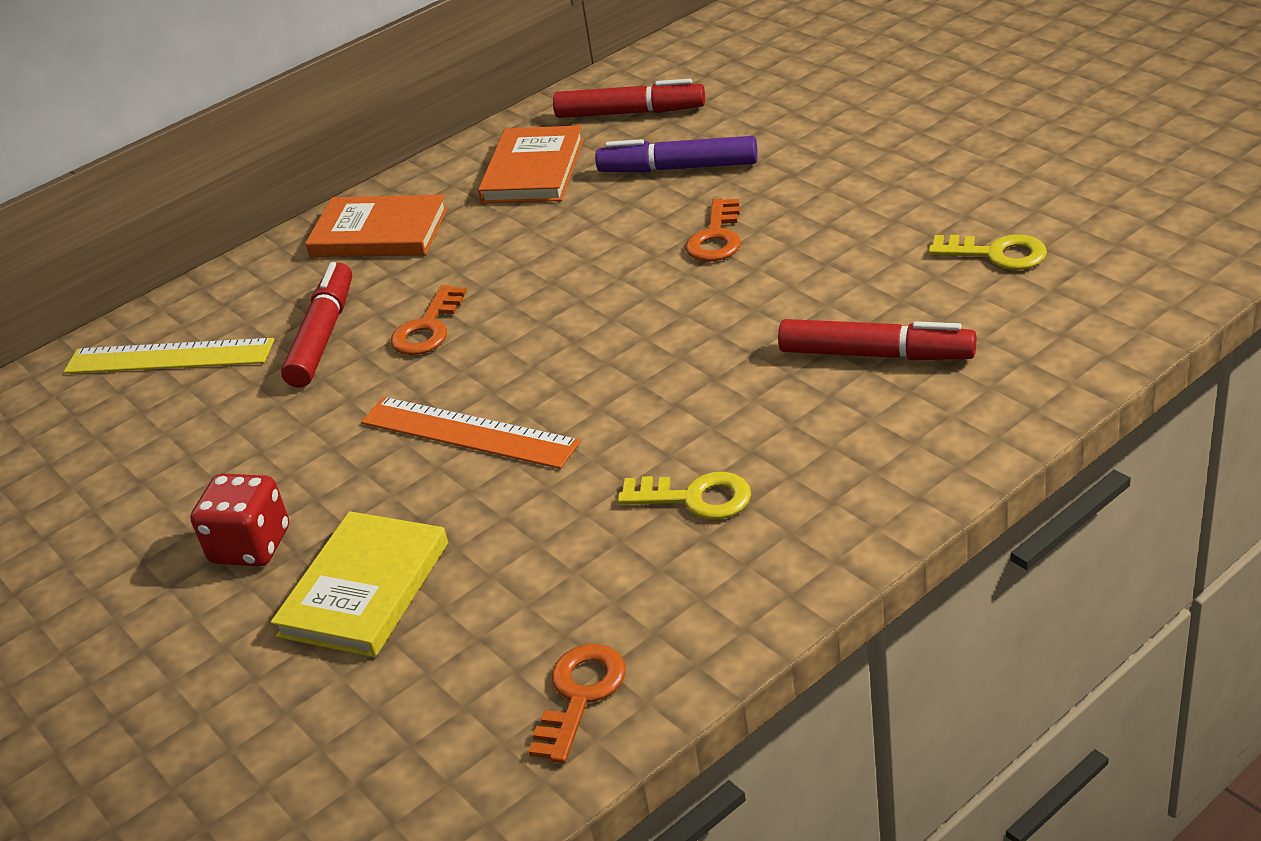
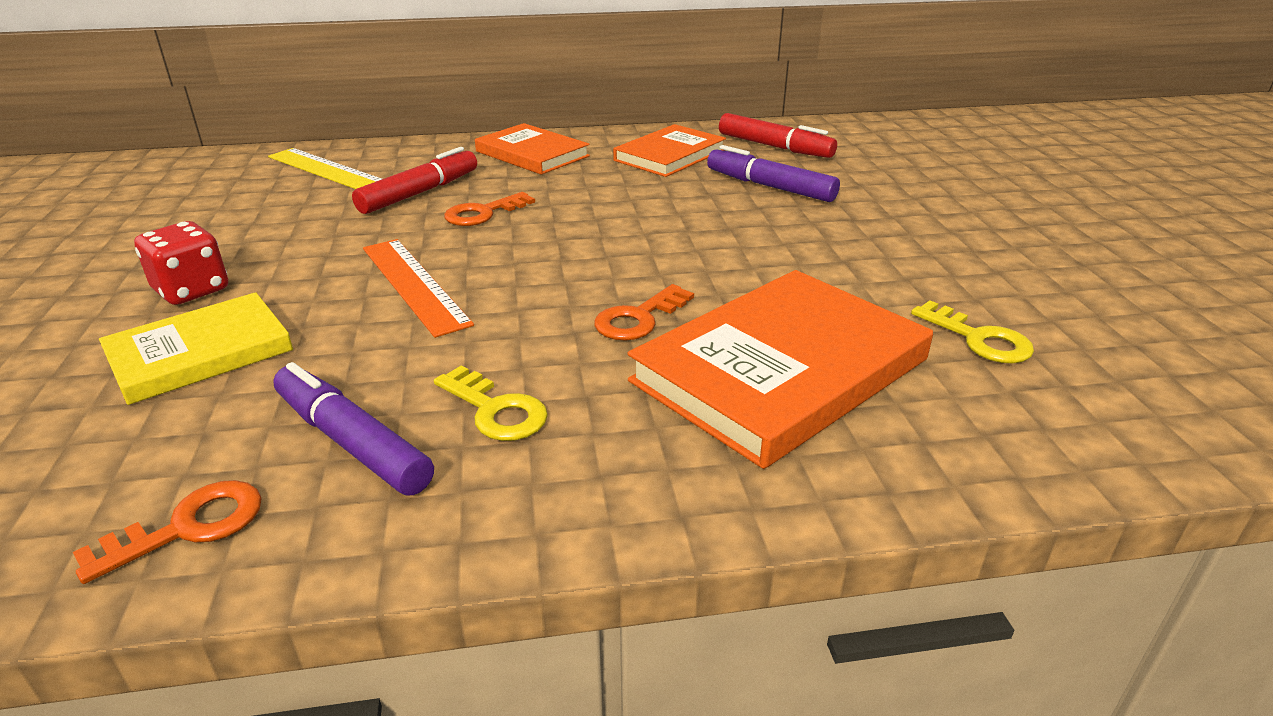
camera: 25 degrees right, 5 degrees down
orange key [686,198,741,261] -> orange key moved to [594,284,694,340]
red marker [778,319,976,360] -> orange book [627,270,933,469]
none -> purple marker [273,362,434,495]

